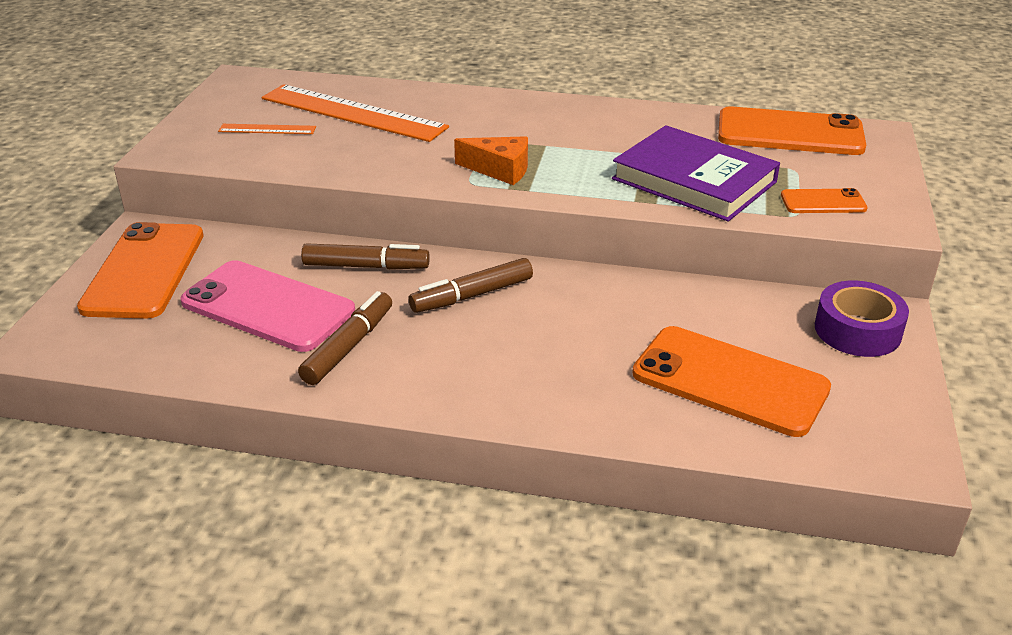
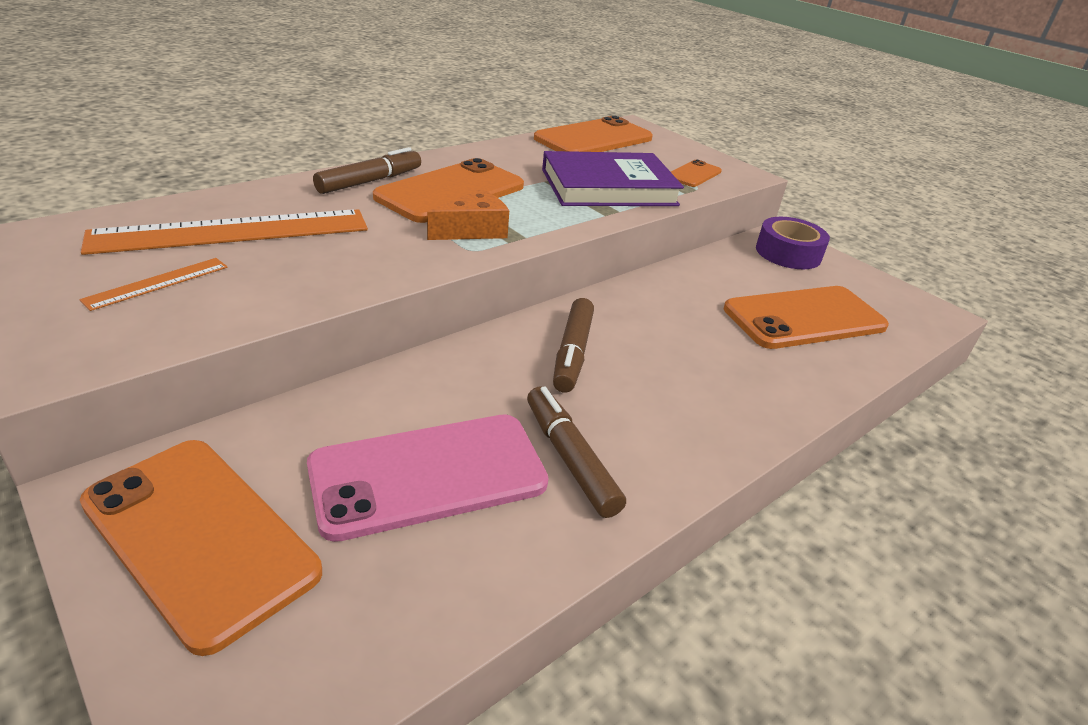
camera: 55 degrees left, 0 degrees up
brown marker [301,243,430,270] -> brown marker moved to [313,147,421,194]
none -> orange phone [373,158,524,223]

